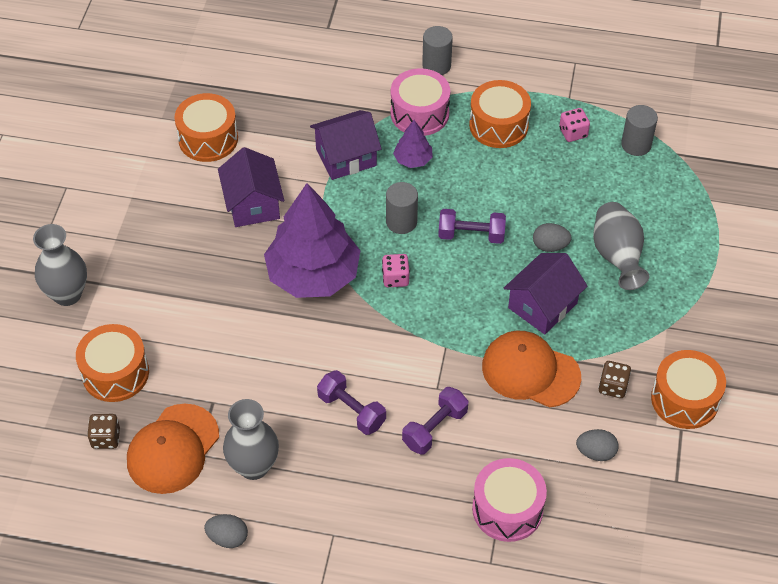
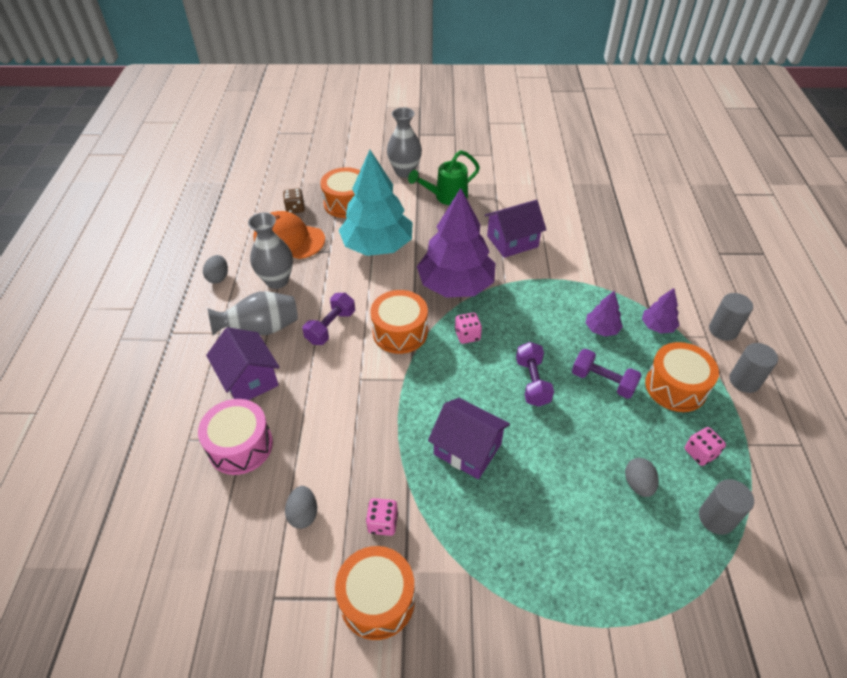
camera: 80 degrees right, 5 degrees down
orange drum [174,93,238,162] -> orange drum moved to [370,290,428,354]
purple house [310,110,382,180] -> purple house moved to [206,327,280,400]
grey cylinder [386,182,418,234] -> grey cylinder moved to [729,343,778,393]
pink drum [391,68,450,136] -> purple tree [642,288,679,334]
purple dumbbell [402,387,469,455] -> purple dumbbell moved to [572,349,642,399]
orange cap [482,331,581,408] -> none
grey egg [533,223,572,252] -> grey egg moved to [625,458,659,497]
grey vase [593,202,649,290] -> grey vase moved to [208,291,298,335]
brown dice [598,361,631,398] -> pink dice [366,498,398,536]
none -> turquoise tree [339,150,413,256]
none -> green watering can [408,150,480,205]

